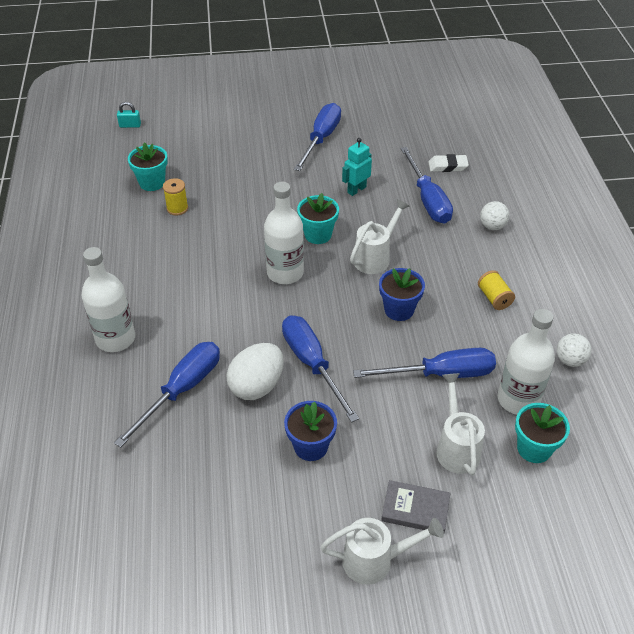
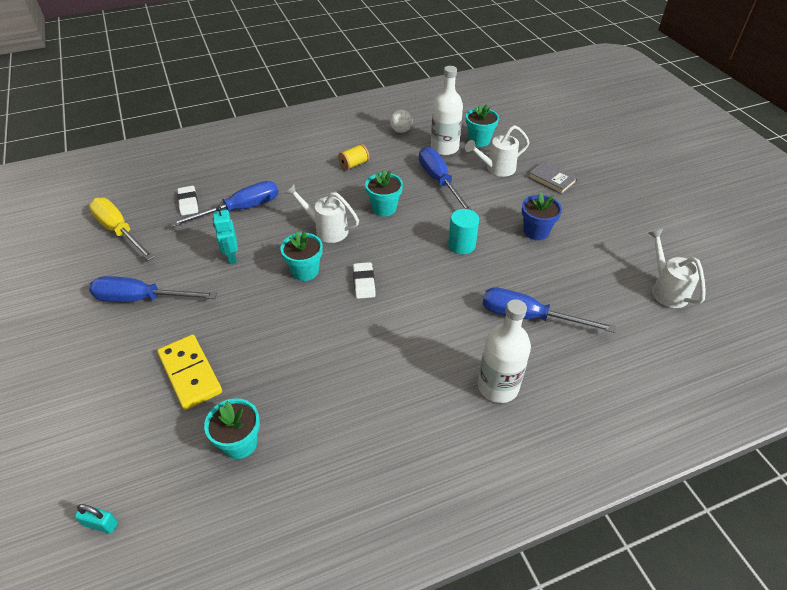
camera: 105 degrees left, 0 degrees up
turquoise padlock [117,102,141,128] -> turquoise padlock turned 60 degrees counterclockwise [75,504,118,534]
yellow spool [163,178,188,215] -> none
white egg [227,343,284,400] -> none
white bottle [264,182,304,284] -> white eraser [353,262,376,299]
blue screwdriver [282,315,359,422] -> turquoise cylinder [448,209,479,254]
white watering can [320,518,444,584] -> white watering can moved to [649,229,706,308]
turquoise robot [342,138,372,196] -> turquoise robot turned 45 degrees clockwise [213,206,238,264]
blue flower pot [379,268,425,321] -> turquoise flower pot [365,170,403,216]
grey book [381,480,450,532] -> grey book turned 45 degrees counterclockwise [528,161,578,194]
white ball [480,201,510,230] -> none
none -> yellow screwdriver [89,198,154,261]
none -> yellow domino [157,334,222,410]

